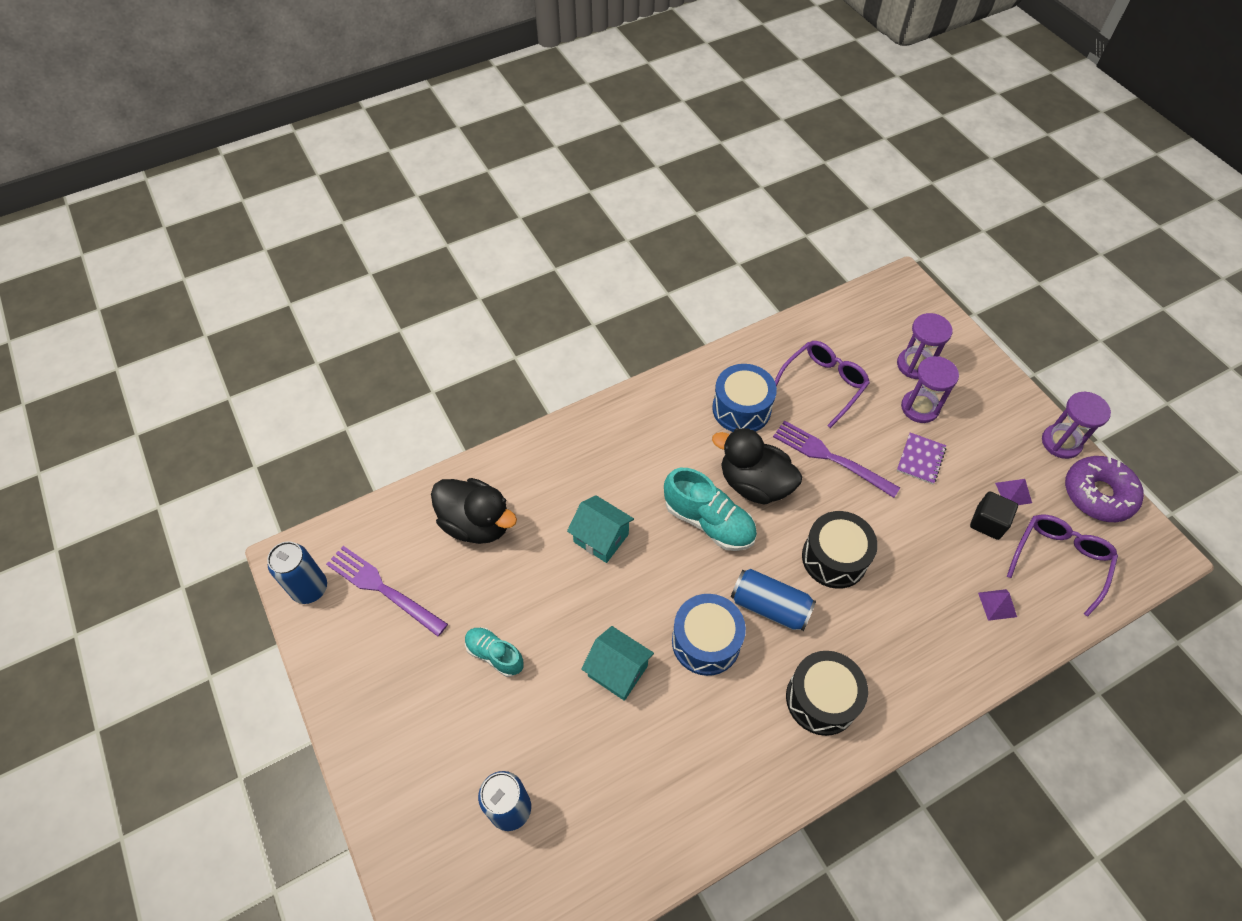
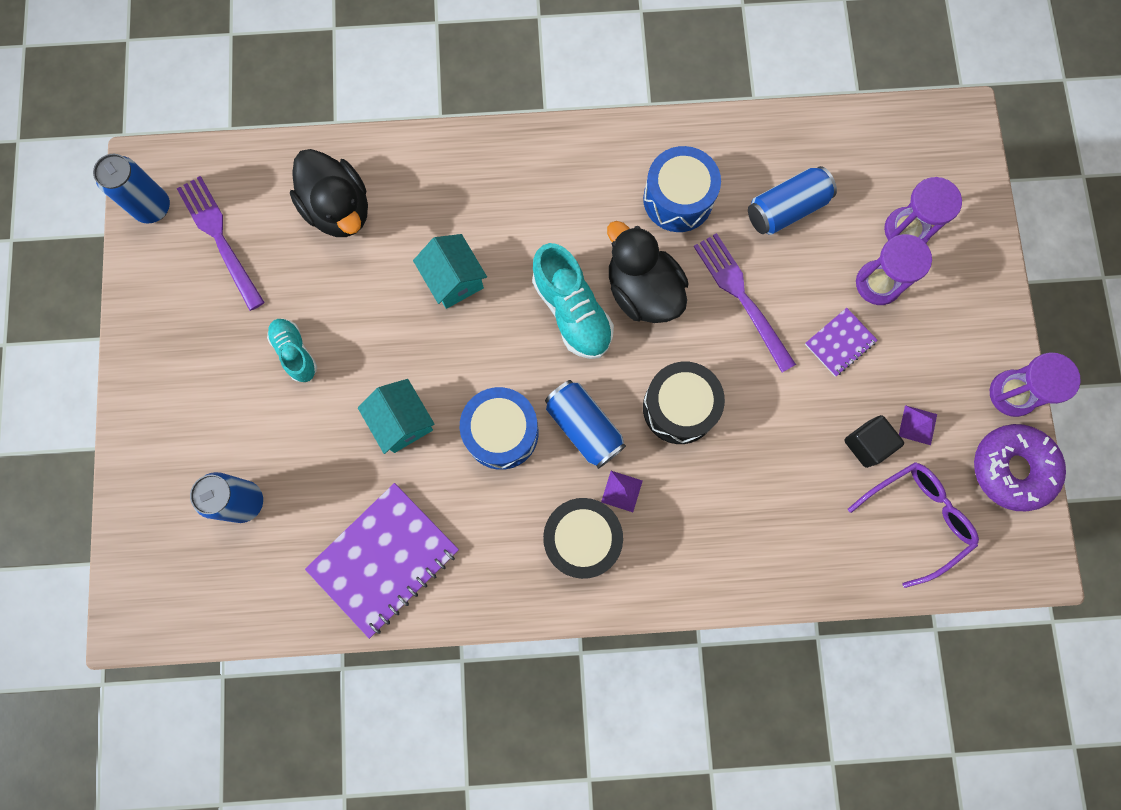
camera: 25 degrees right, 20 degrees up
purple glasses [775,341,870,428] -> blue can [748,166,837,235]
purple pyramid [978,589,1017,621] -> purple pyramid moved to [601,471,643,512]
none -> purple notebook [305,483,459,639]

